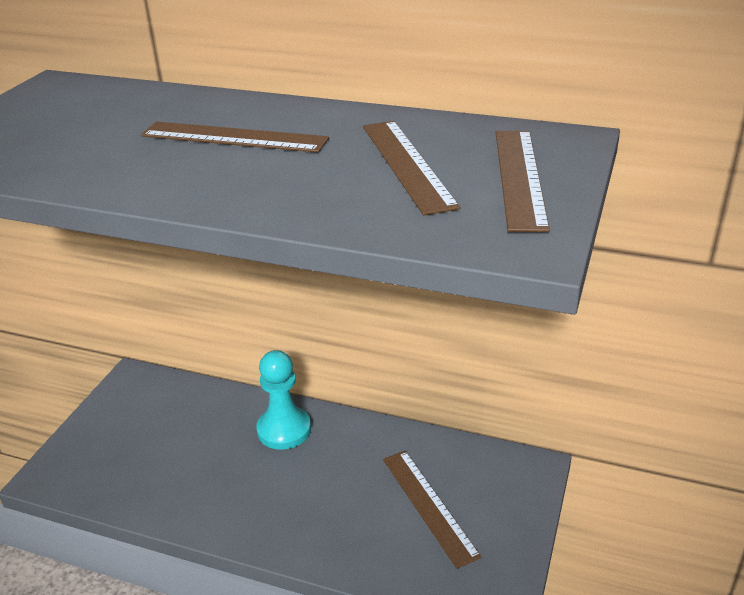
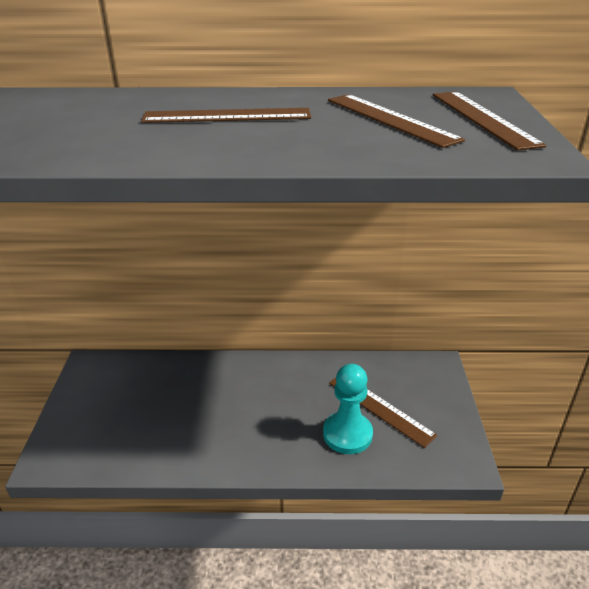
camera: 20 degrees left, 0 degrees up
turquoise pawn [256,350,311,450] -> turquoise pawn moved to [323,364,373,454]

